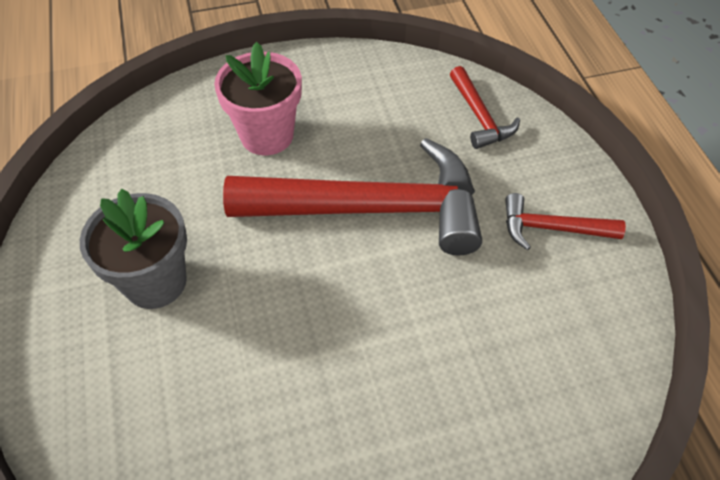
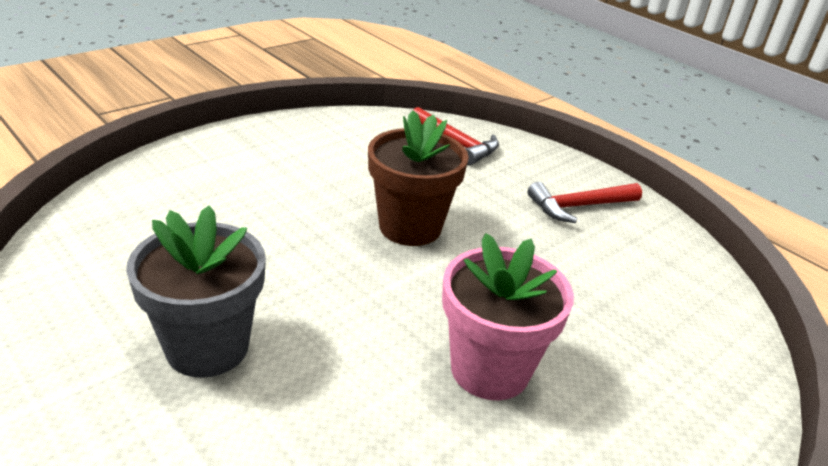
camera: 30 degrees left, 20 degrees down
pink flower pot [214,42,302,155] -> pink flower pot moved to [442,233,574,400]
red hammer [223,138,482,256] -> brown flower pot [368,110,469,246]

